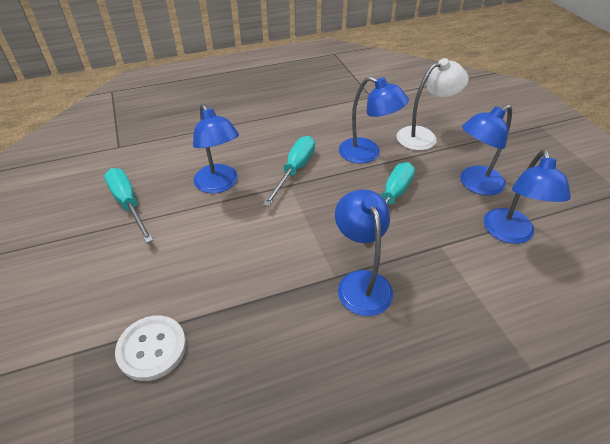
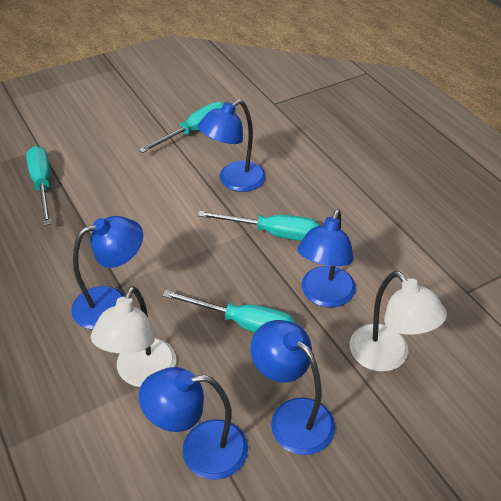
camera: 80 degrees right, 0 degrees up
white button [115,316,186,381] -> turquoise screwdriver [26,146,51,226]
none -> white lamp [91,286,176,387]

